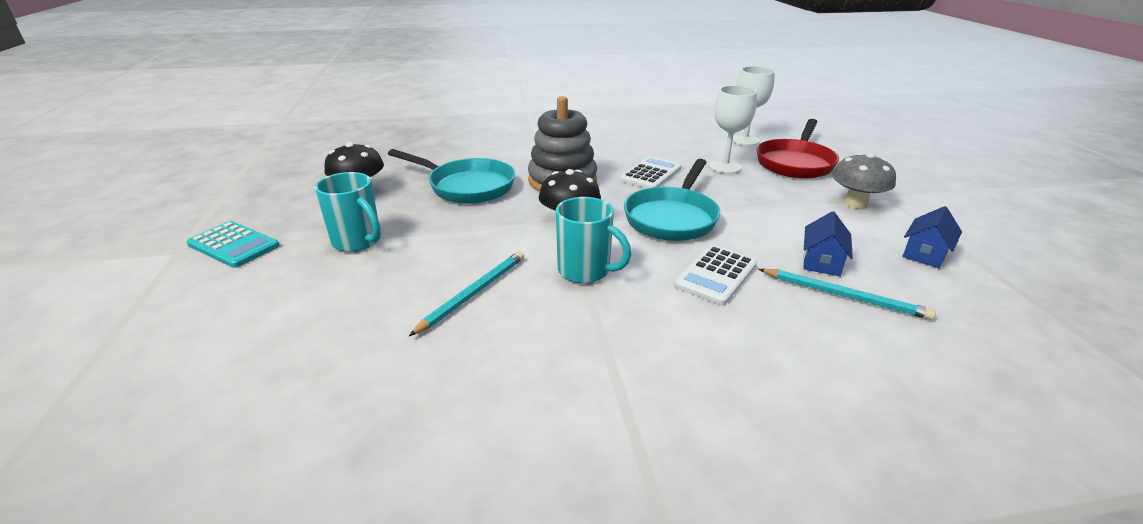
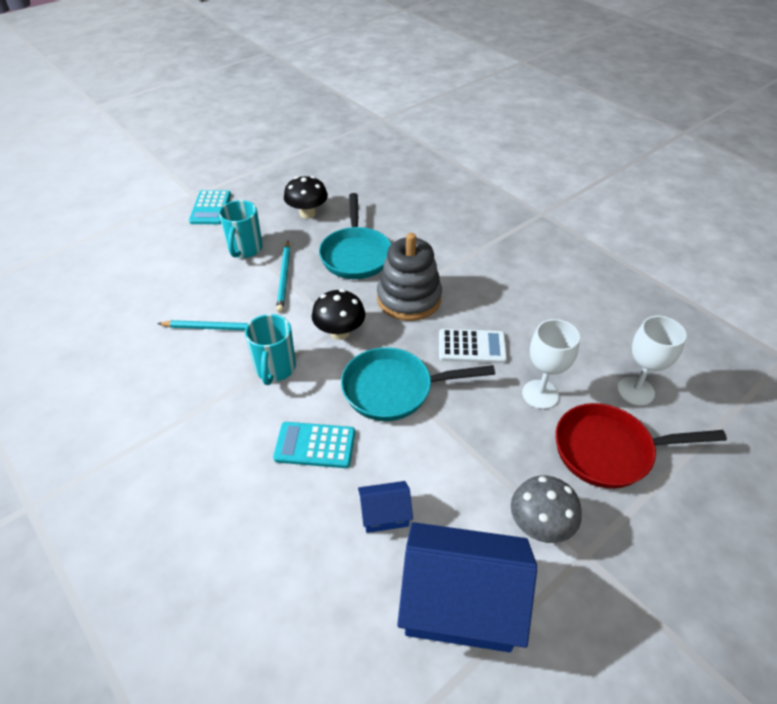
camera: 60 degrees right, 15 degrees up
white calculator [674,245,757,305] -> turquoise calculator [273,422,355,468]
turquoise pencil [758,269,936,320] -> turquoise pencil moved to [276,241,290,312]
blue house [902,206,962,268] -> blue house [397,522,537,652], size x2.17

